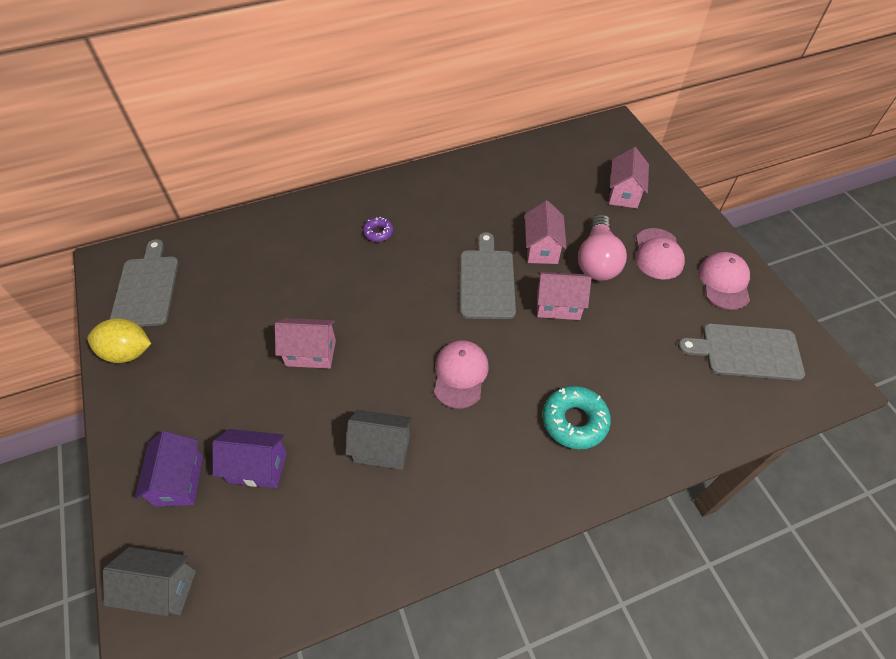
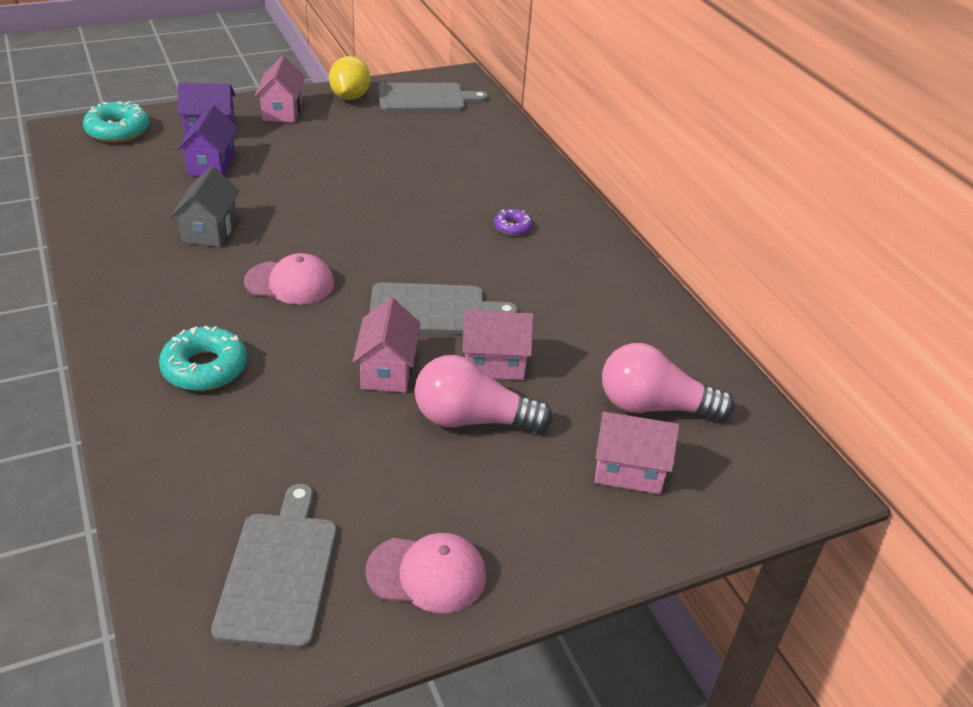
camera: 85 degrees right, 15 degrees down
grey house [103,547,196,616] -> turquoise donut [83,101,150,143]
pink house [275,318,336,368] -> pink house moved to [255,56,305,123]
pink cap [635,228,685,280] -> none
none -> pink light bulb [602,343,734,421]

